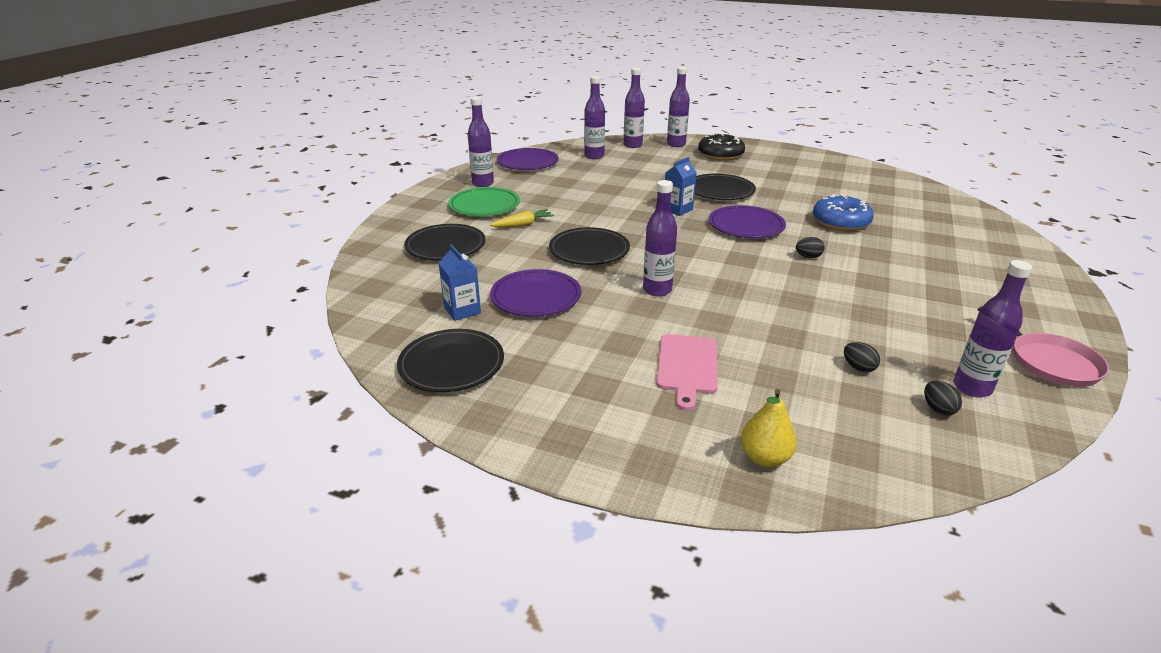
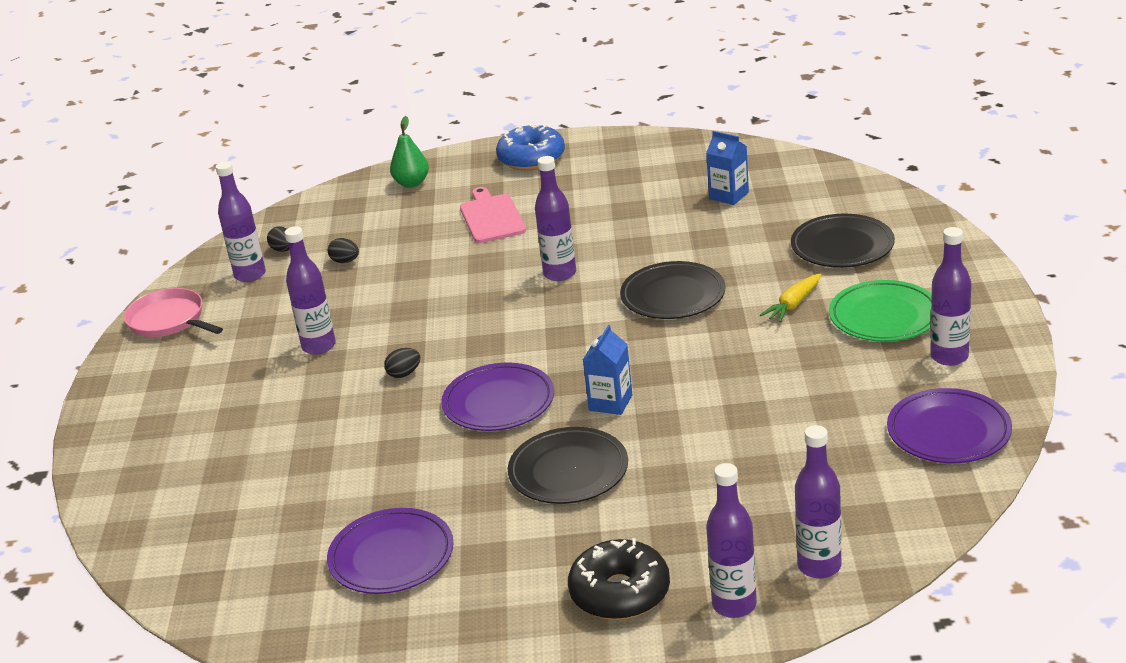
camera: 160 degrees right, 0 degrees up
black plate [397,329,504,392] -> none
purple plate [490,269,581,317] -> purple plate moved to [327,508,453,594]
purple bottle [584,76,605,159] -> purple bottle moved to [285,226,336,355]
yellow pear [741,389,797,467] -> green pear [390,116,429,187]
blue donut [813,194,874,231] -> blue donut moved to [496,124,565,171]

